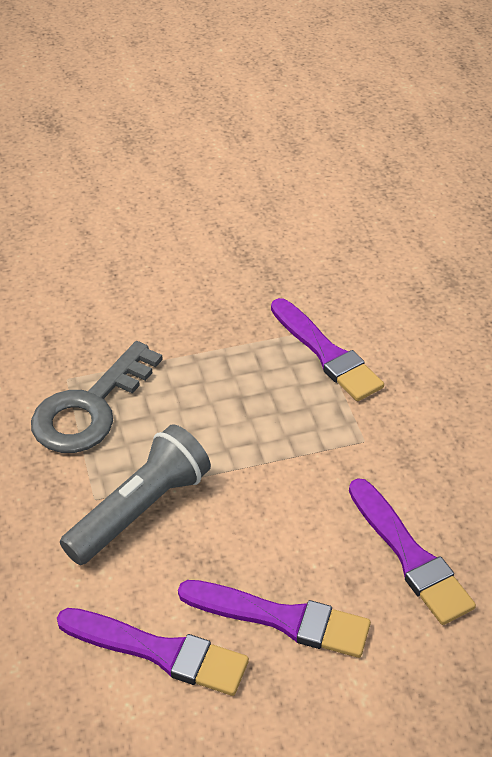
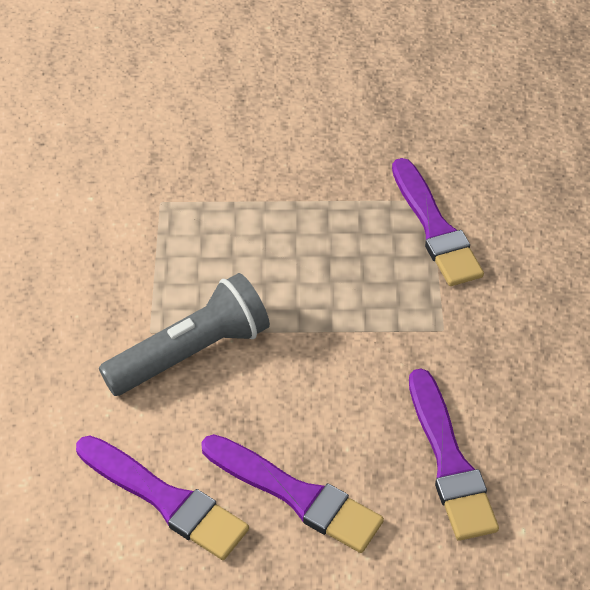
camera: 15 degrees right, 5 degrees up
grey key [31,341,163,453] -> none

